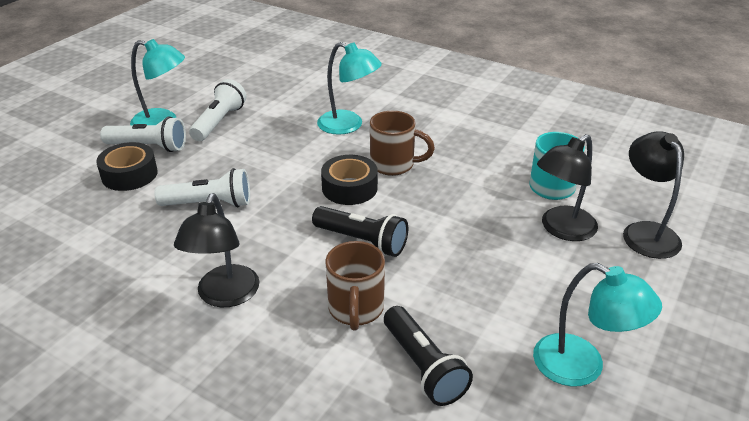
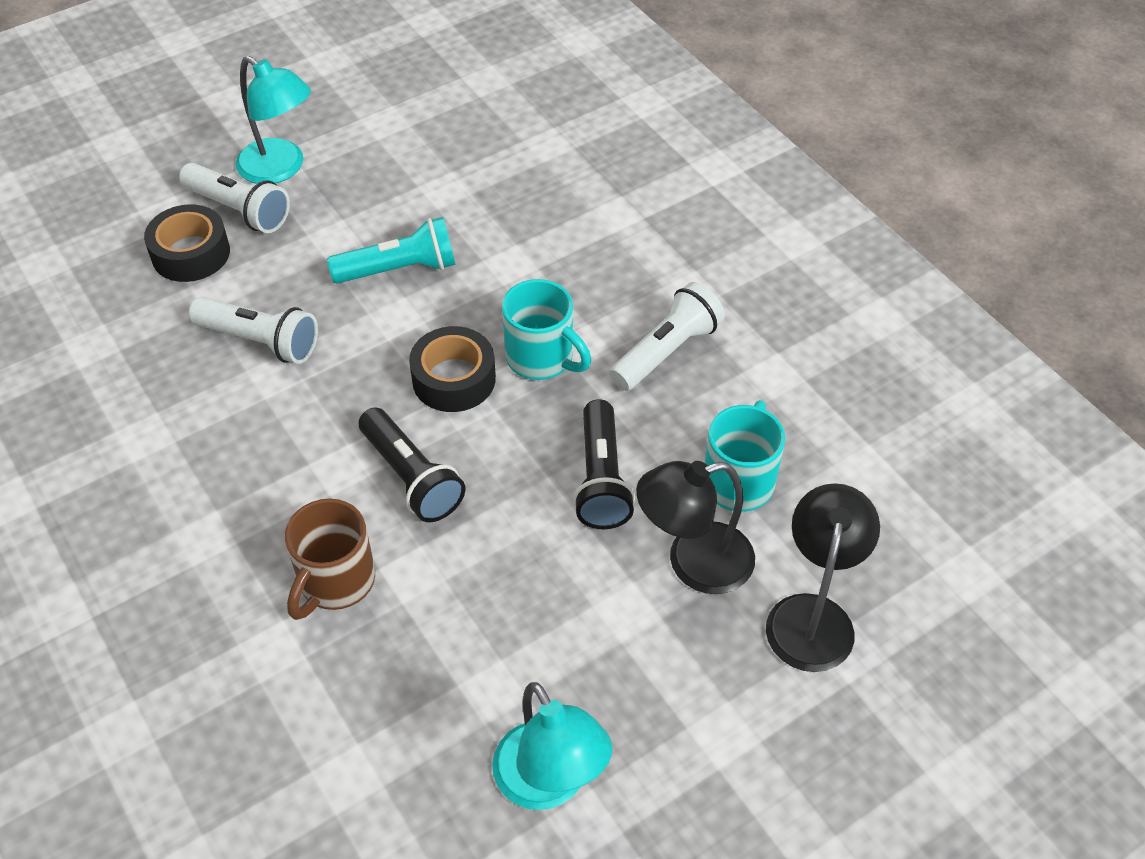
camera: 25 degrees right, 15 degrees up
black lamp [174,193,259,307] -> none
white flashlight [189,79,246,141] -> white flashlight moved to [609,282,725,391]
turquoise lamp [317,42,382,135] -> none
brown mug [370,111,435,176] -> turquoise mug [502,279,591,380]
black flashlight [384,306,473,406] -> black flashlight moved to [573,399,635,529]
none -> turquoise flashlight [327,217,456,284]

